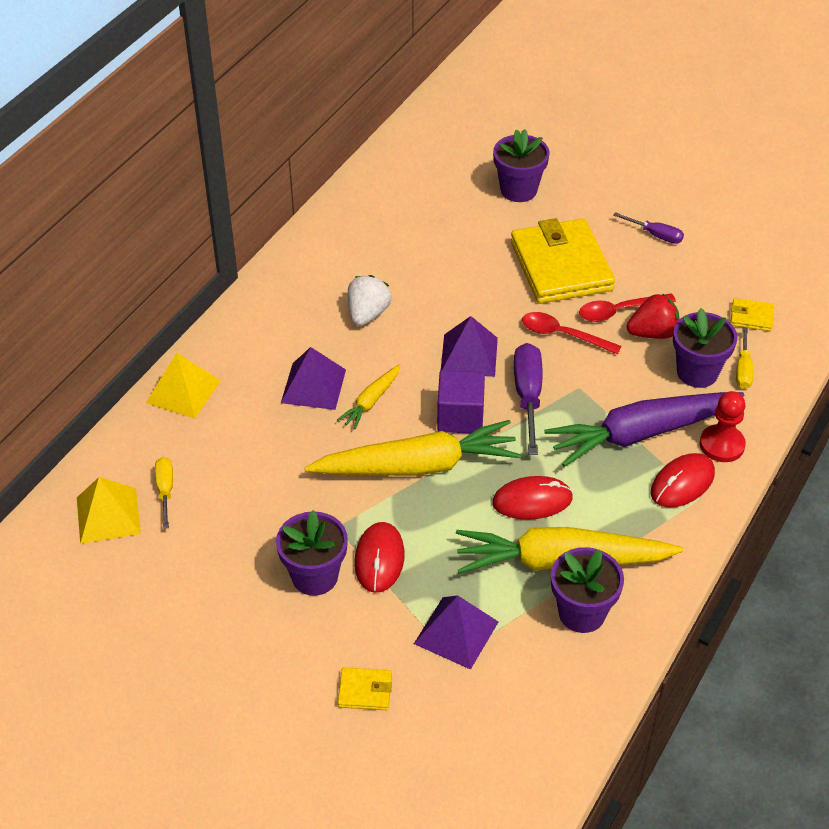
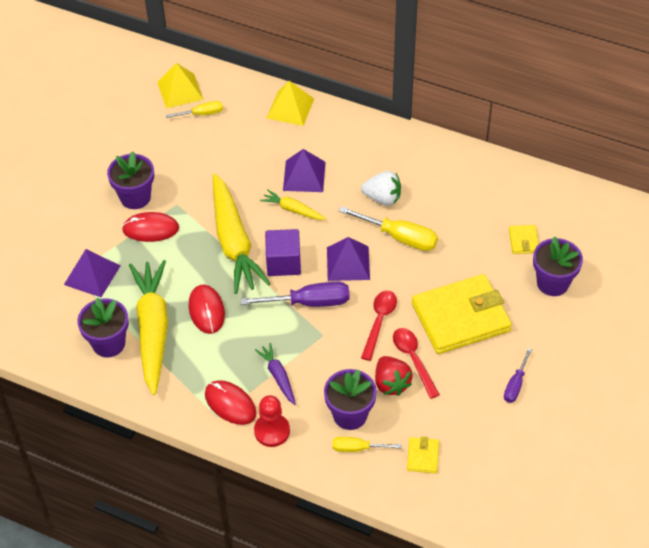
camera: 85 degrees right, 5 degrees up
yellow wallet [338,667,392,710] -> yellow wallet moved to [509,225,539,254]
purple carrot [544,392,744,467] -> purple carrot [255,343,296,405], size x0.47
none -> yellow screwdriver [339,206,438,251]

